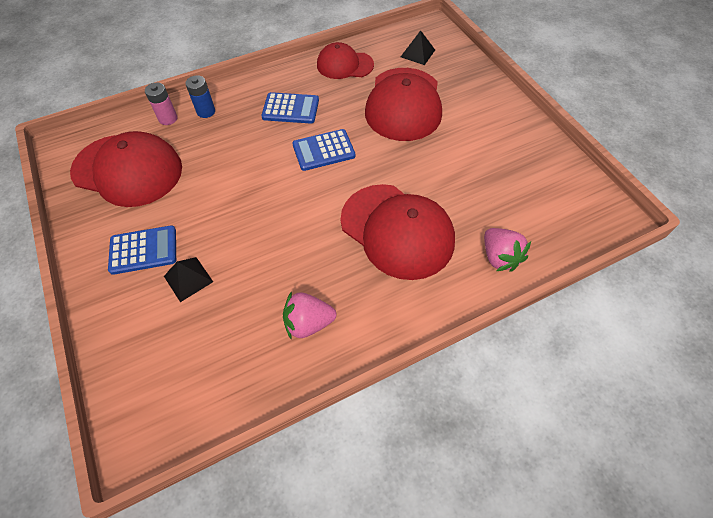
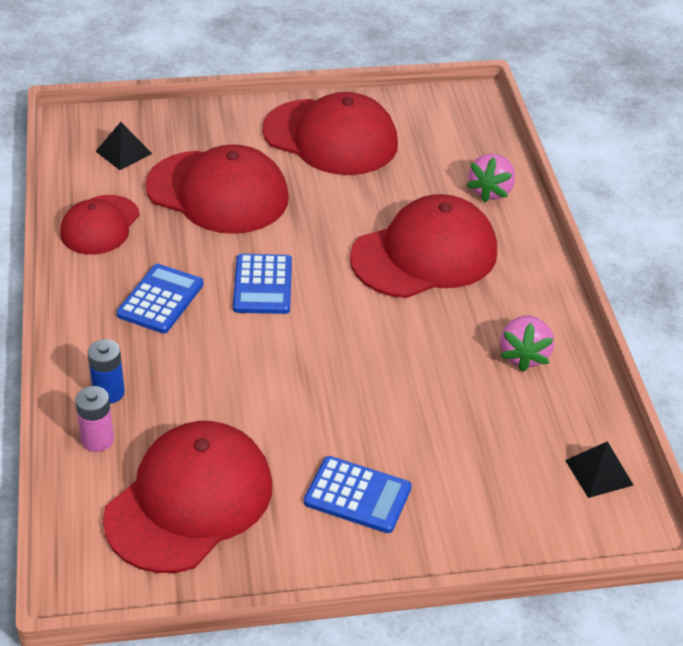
camera: 75 degrees left, 15 degrees down
blue calculator [108,225,176,275] -> blue calculator turned 105 degrees clockwise [304,456,412,533]
black pyramid [164,257,213,302] -> black pyramid moved to [565,441,633,498]
pink strawberry [484,228,531,272] -> pink strawberry turned 120 degrees clockwise [466,153,515,203]
none -> red cap [262,92,398,175]

